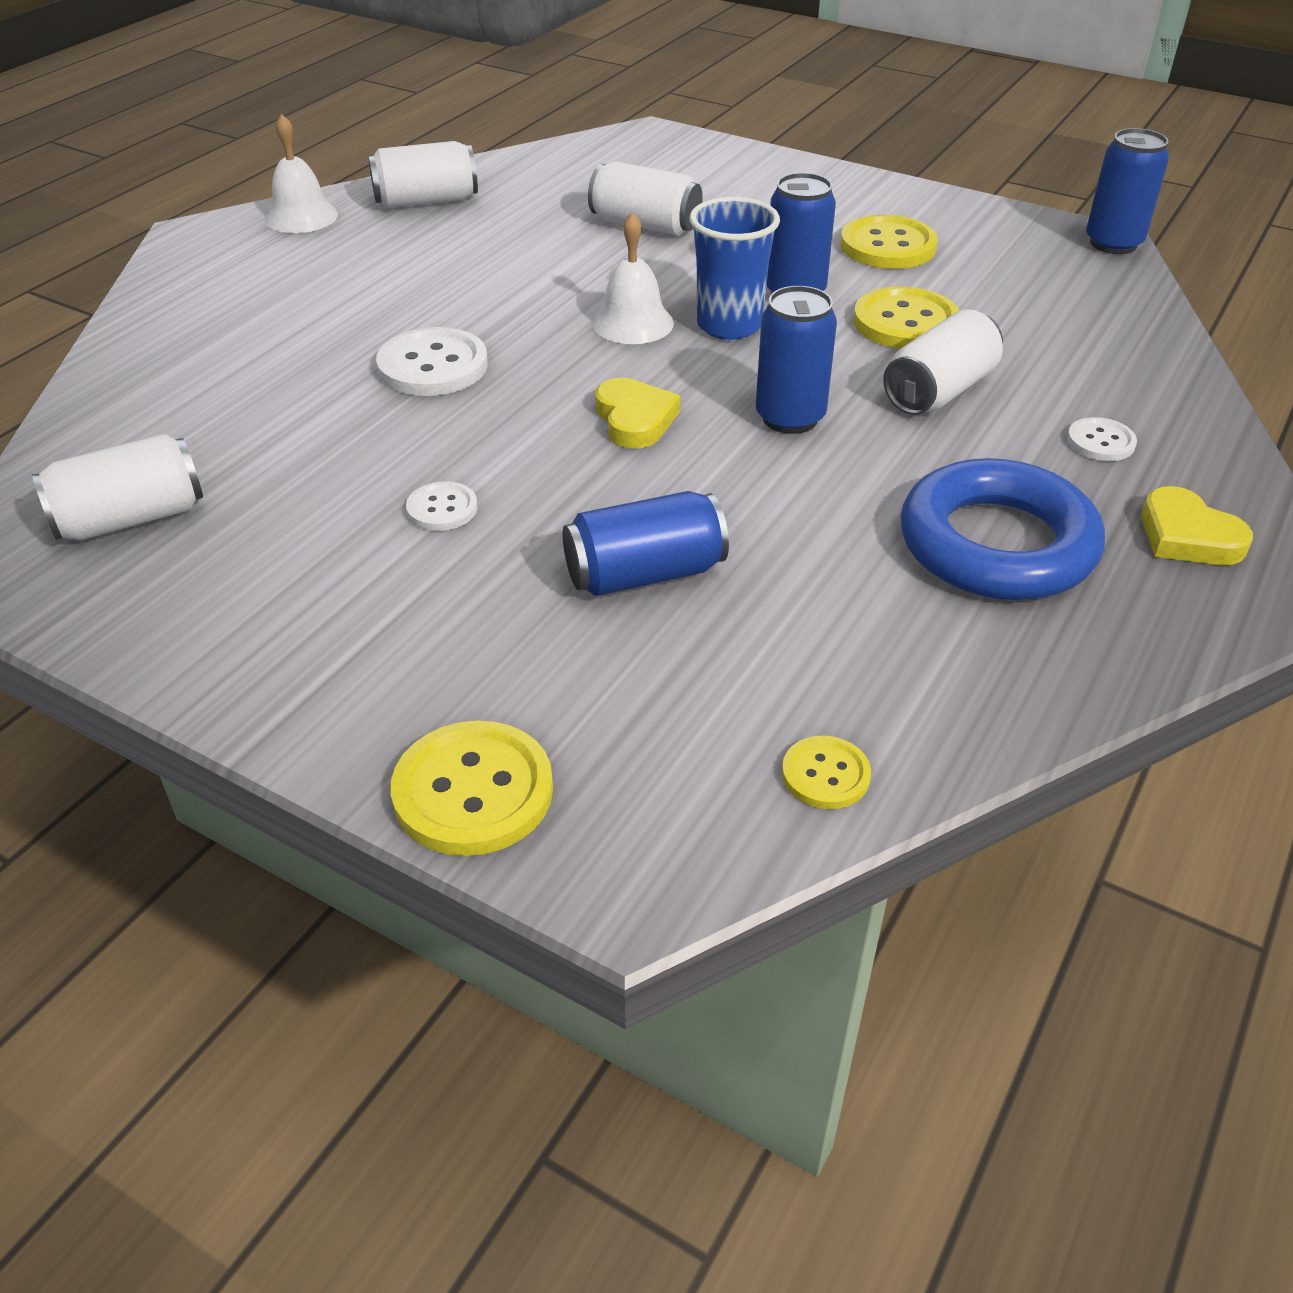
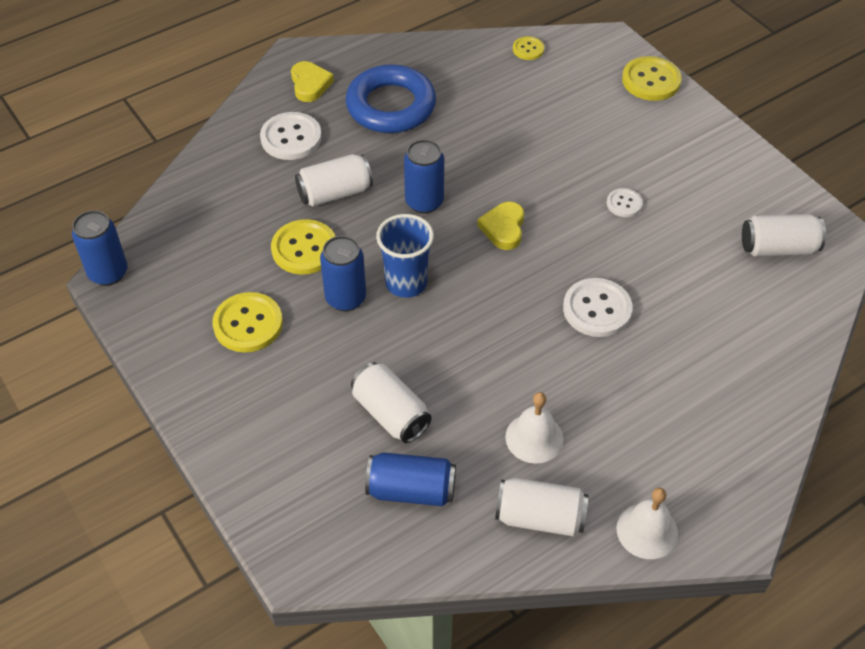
camera: 155 degrees left, 10 degrees up
blue can [563,491,729,596] -> blue can moved to [365,452,456,506]
white bell [592,212,674,344] -> white bell moved to [505,392,563,464]
white button [1067,417,1137,461] -> white button [260,112,322,160], size x1.80

